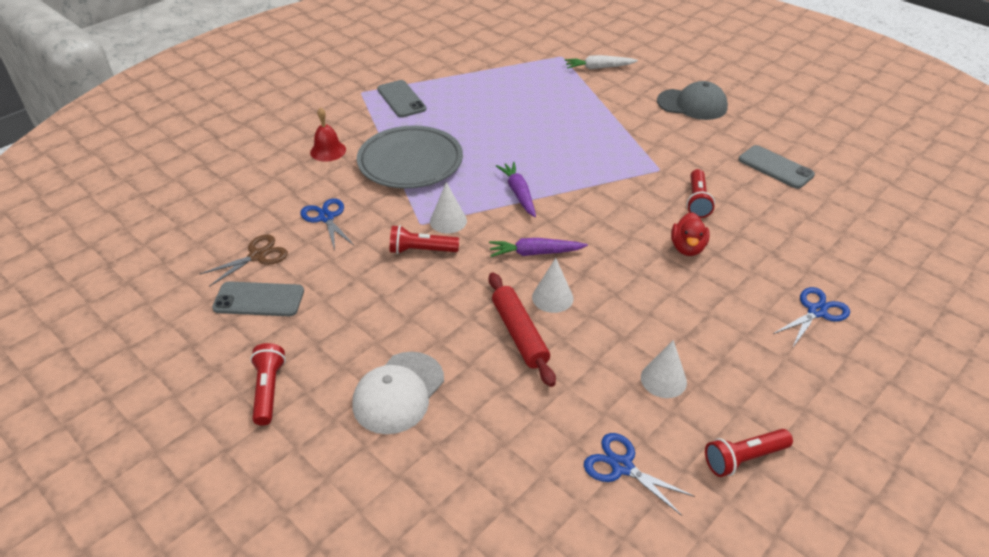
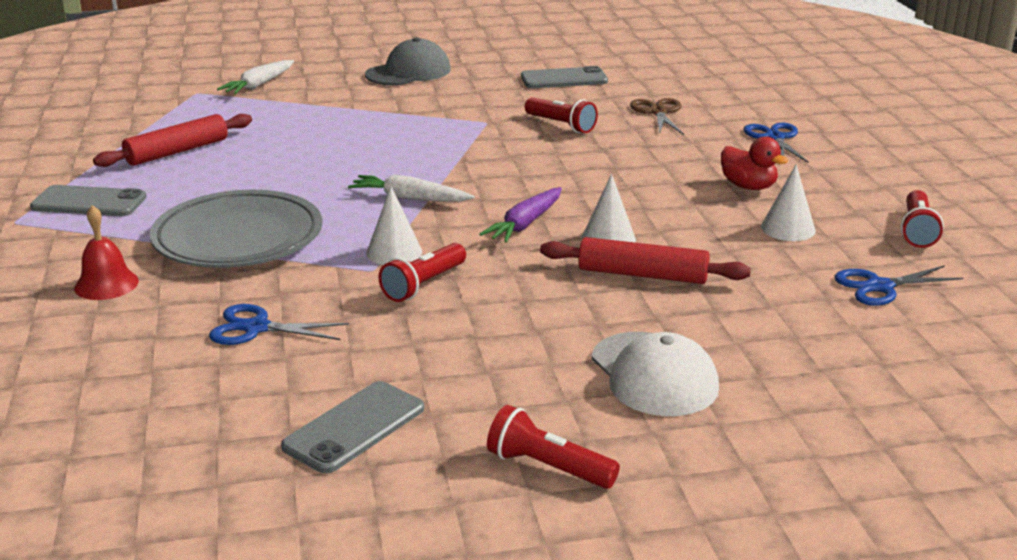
camera: 55 degrees left, 15 degrees down
brown scissors [199,235,288,287] -> brown scissors moved to [630,98,684,135]
purple carrot [496,162,536,217] -> white carrot [348,174,474,202]
red duck [671,212,710,256] -> red duck moved to [721,136,788,190]
none -> red rolling pin [93,114,252,167]

